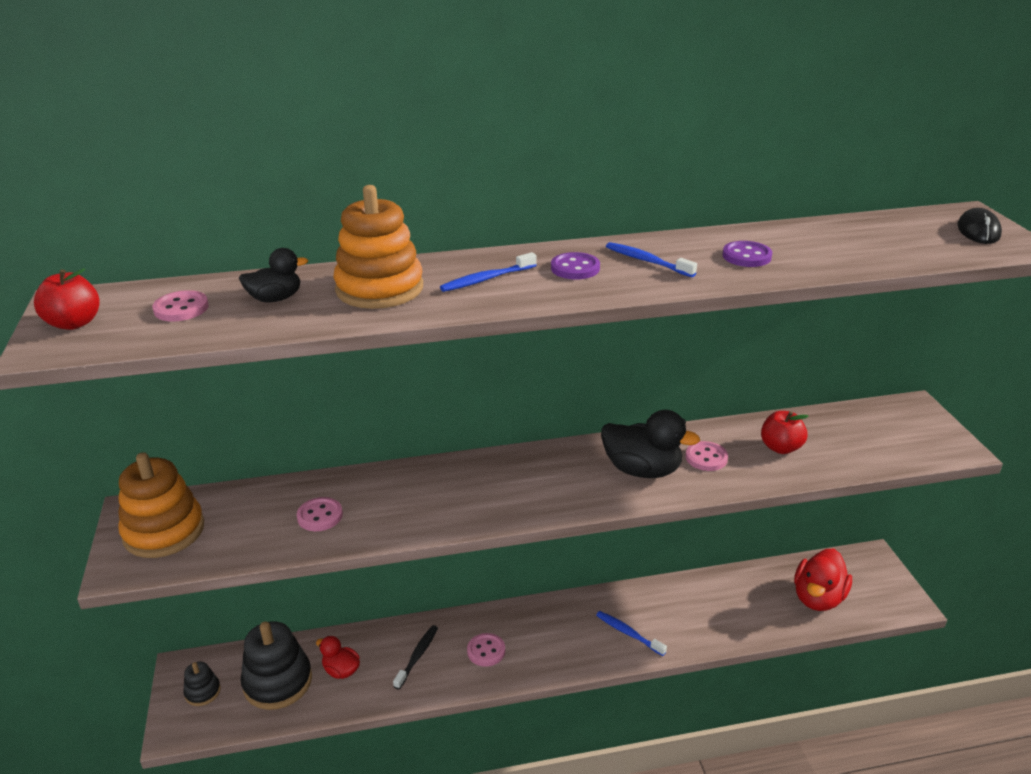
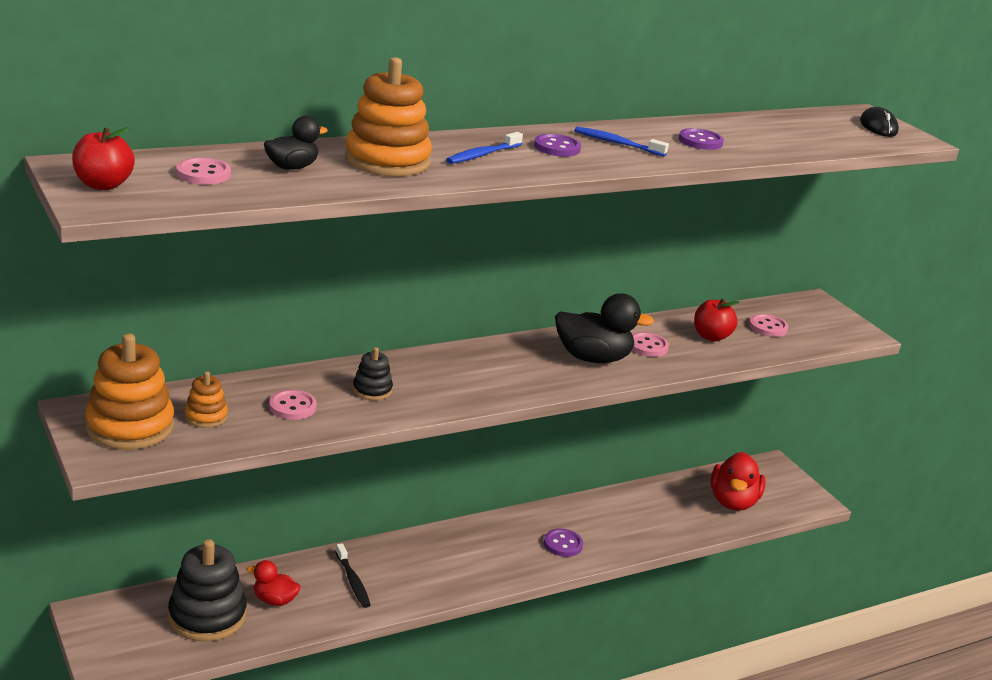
camera: 20 degrees left, 5 degrees down
black stacking toy [183,661,221,706] -> black stacking toy moved to [353,347,393,400]
black toothbrush [393,625,438,690] -> black toothbrush turned 150 degrees clockwise [336,543,370,608]
pink button [467,633,505,667] -> pink button moved to [749,314,789,337]
blue toothbrush [596,611,667,656] -> purple button [544,529,583,557]
none -> orange stacking toy [185,371,228,428]

